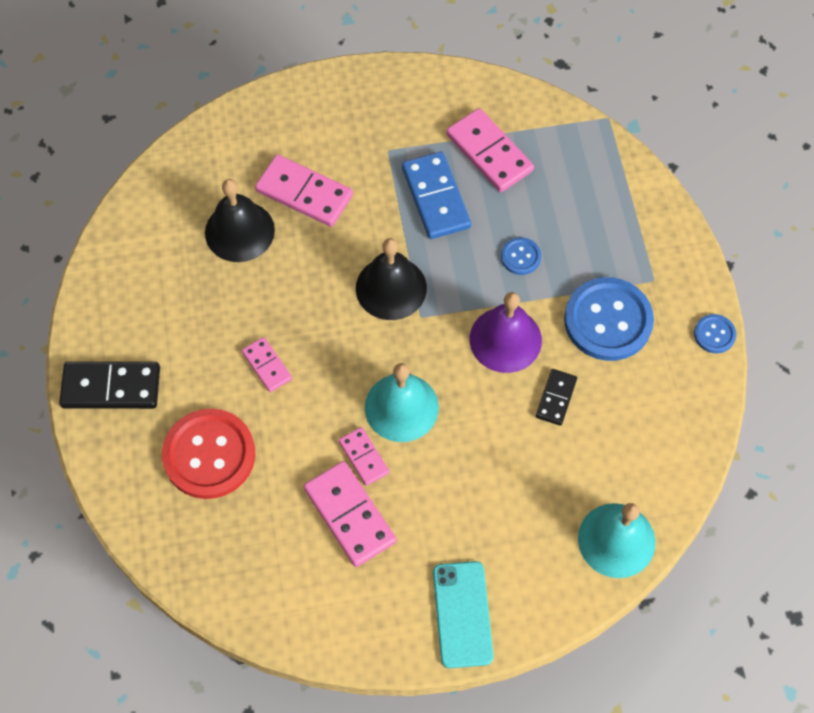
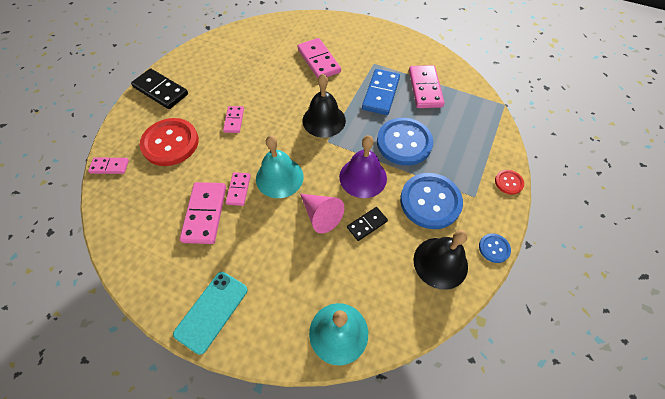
camera: 35 degrees right, 5 degrees down
black bell [205,179,275,262] -> black bell moved to [413,230,468,290]
blue button [501,237,541,275] -> blue button [377,118,433,165], size x2.14
none -> pink domino [88,158,129,174]
none -> pink cone [300,194,344,233]
none -> red button [495,170,524,195]

